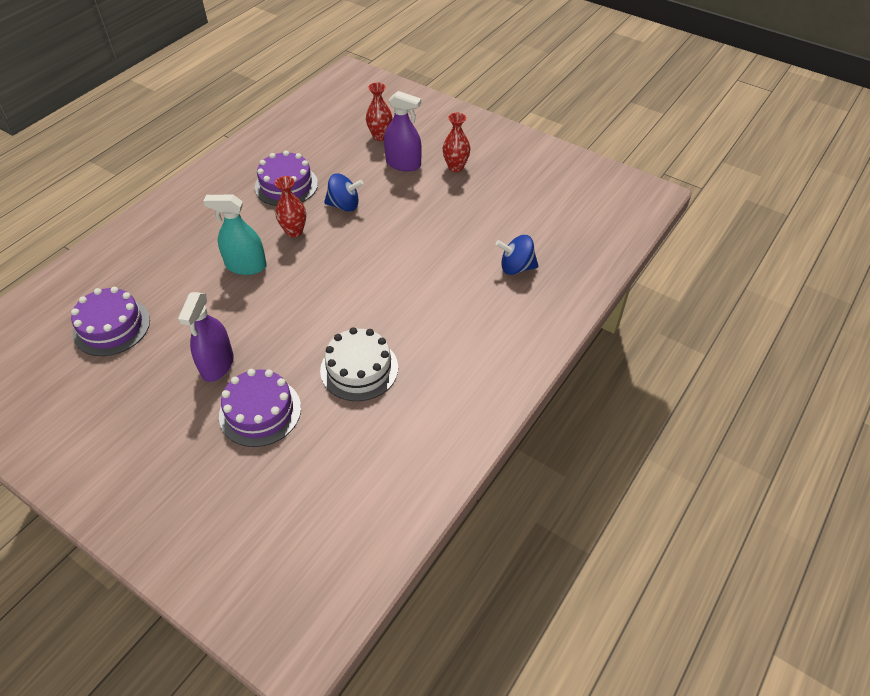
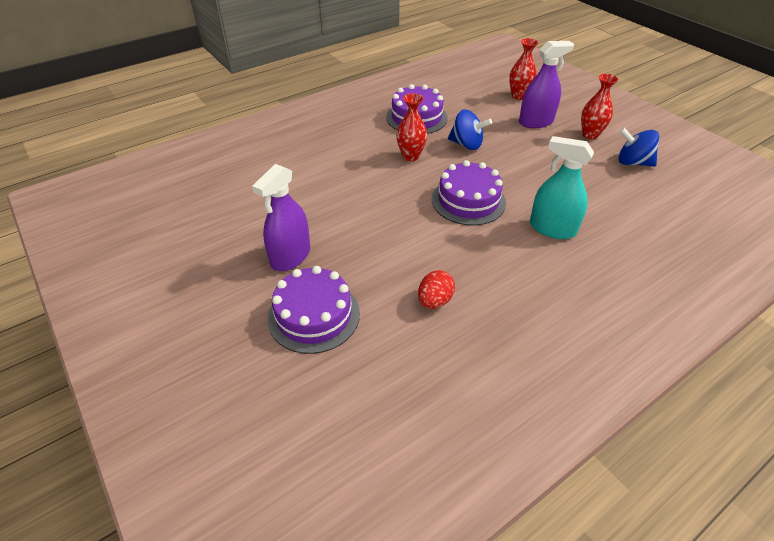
camera: 20 degrees right, 5 degrees down
purple cake [71,287,150,356] -> purple cake moved to [432,160,506,226]
turquoise spray bottle [203,195,267,275] -> turquoise spray bottle moved to [530,136,594,239]
white cake [320,327,398,401] -> red egg [418,270,455,309]
purple spray bottle [384,91,422,171] -> purple spray bottle turned 60 degrees counterclockwise [519,41,574,128]
blue spinning top [495,235,538,275] -> blue spinning top moved to [619,127,659,167]

